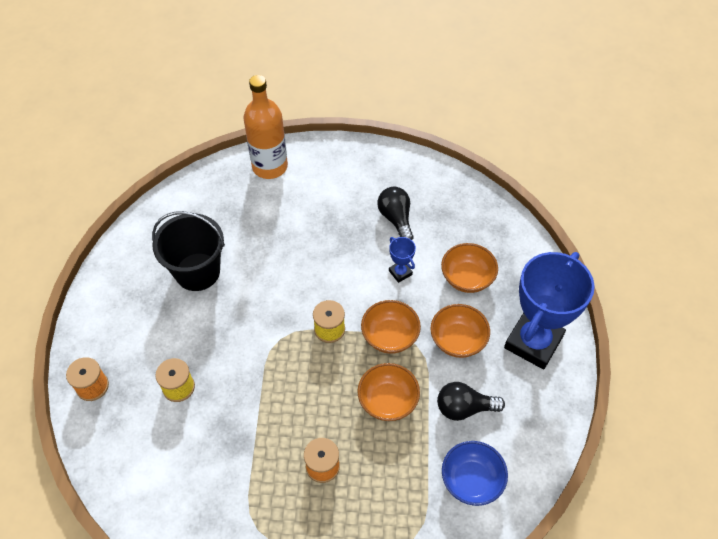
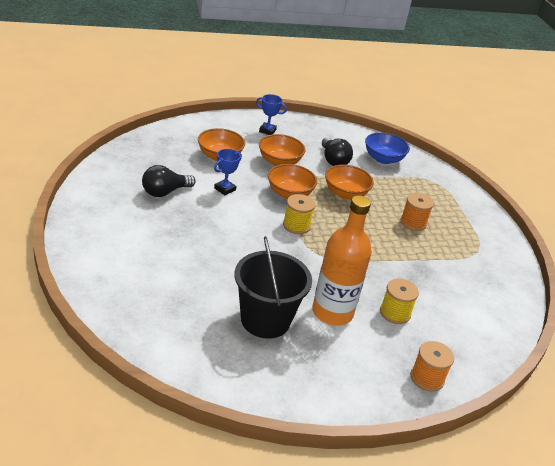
camera: 110 degrees left, 20 degrees down
orange bottle [243,75,288,179] -> orange bottle moved to [312,196,372,326]
blue trophy [504,252,595,369] -> blue trophy [256,94,287,135], size x0.41

